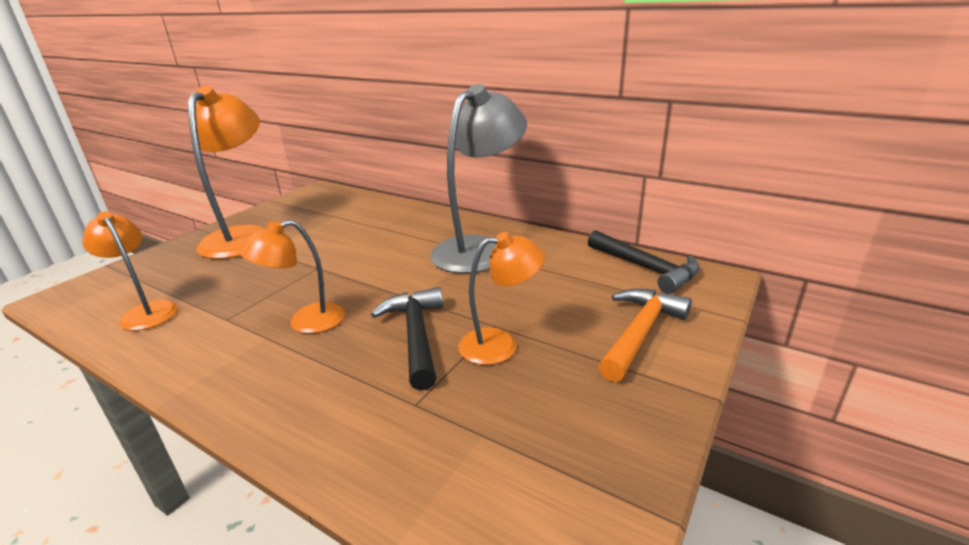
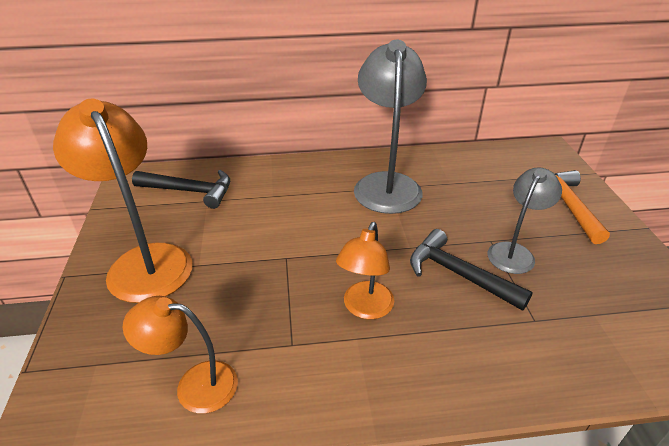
camera: 40 degrees left, 10 degrees up
orange lamp [458,232,545,365] -> grey lamp [488,168,562,274]
black hammer [588,230,700,294] -> black hammer moved to [132,170,230,209]

